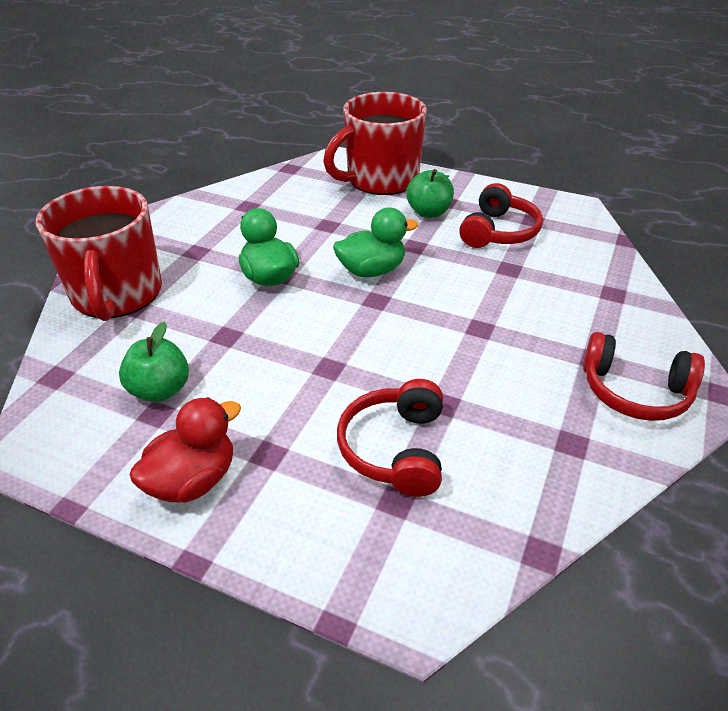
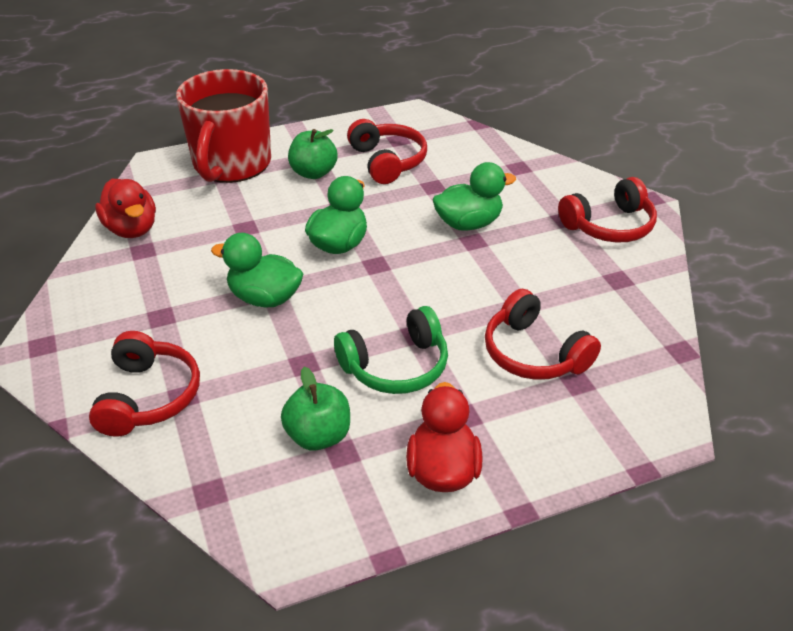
camera: 45 degrees left, 0 degrees up
red mug [36,186,162,321] -> red headphones [89,331,200,437]
none -> red duck [95,179,156,238]
none -> green headphones [334,306,448,394]
none -> green duck [432,162,516,230]

